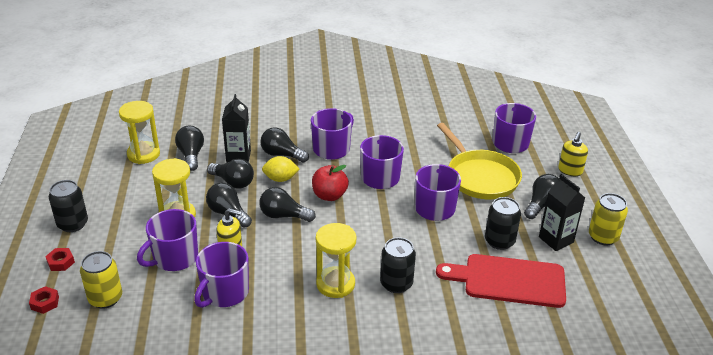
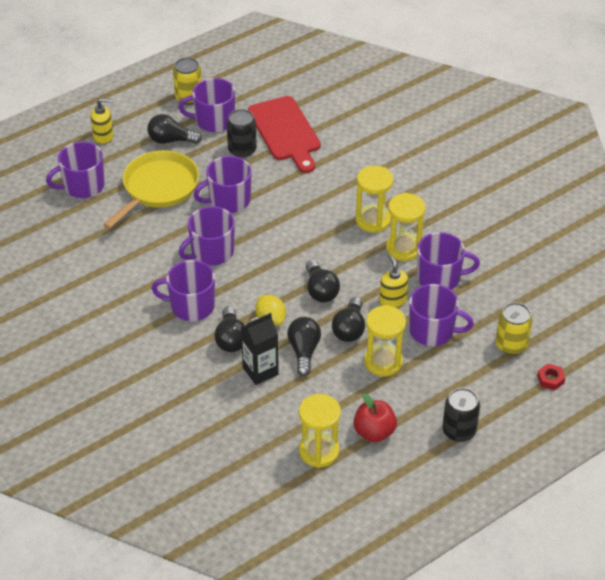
camera: 120 degrees left, 10 degrees up
red nut [45,248,75,271] -> none
black light bulb [175,126,204,171] -> none
red apple [312,165,349,201] -> red apple moved to [354,393,397,442]
black can [380,237,416,293] -> none
black carton [539,174,585,251] -> purple mug [178,78,235,132]
none -> yellow hourglass [386,193,425,261]

